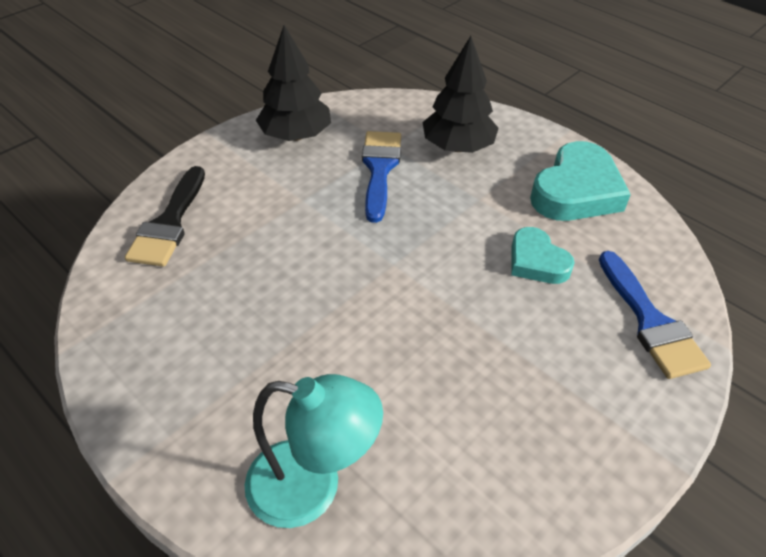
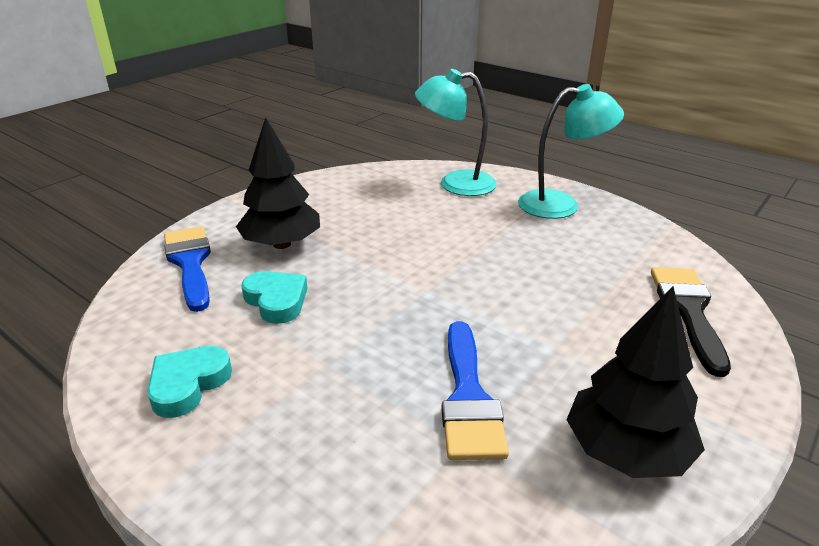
camera: 175 degrees right, 15 degrees down
black tree [422,36,499,153] -> black tree moved to [236,117,320,249]
turquoise heart [530,141,631,221] -> turquoise heart [147,346,232,418], size x0.60
none -> turquoise lamp [518,84,624,219]

